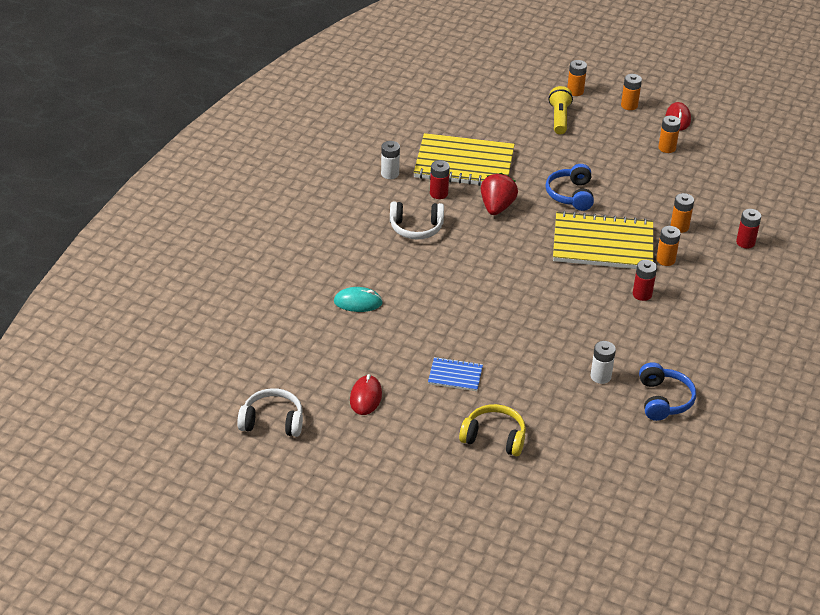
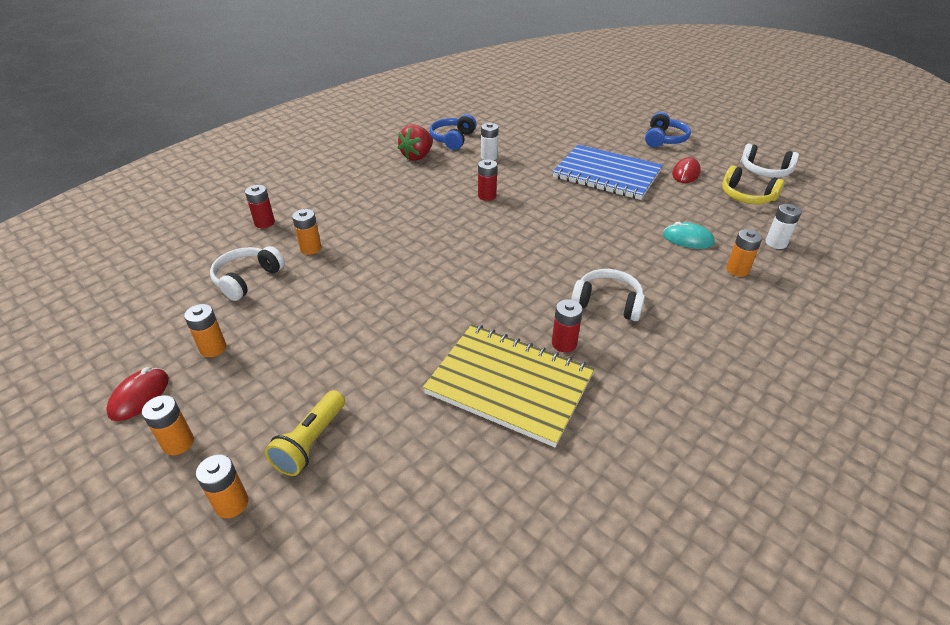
camera: 160 degrees left, 0 degrees up
white battery [381,141,400,179] -> white battery moved to [766,204,802,249]
blue notebook [428,357,483,391] -> blue notebook [553,145,663,200], size x2.17
yellow headphones [459,404,526,457] -> yellow headphones moved to [722,165,784,204]
red strawberry [481,173,518,215] -> red strawberry moved to [398,124,433,161]
blue headphones [546,164,594,211] -> blue headphones moved to [645,112,691,147]
yellow notebook [553,211,653,269] -> none
red battery [633,260,657,301] -> red battery moved to [478,159,497,201]
orange battery [656,226,681,266] -> orange battery moved to [726,229,762,277]
none -> white headphones [210,246,285,301]

